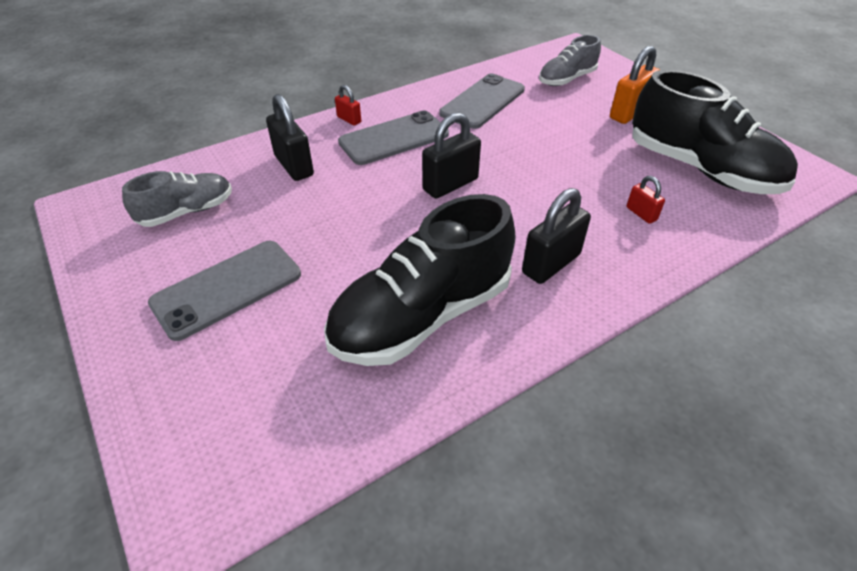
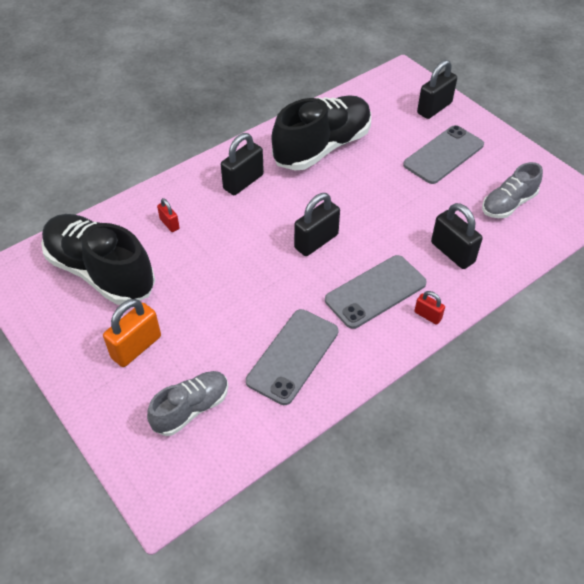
camera: 175 degrees right, 5 degrees up
none -> black padlock [417,60,457,119]

